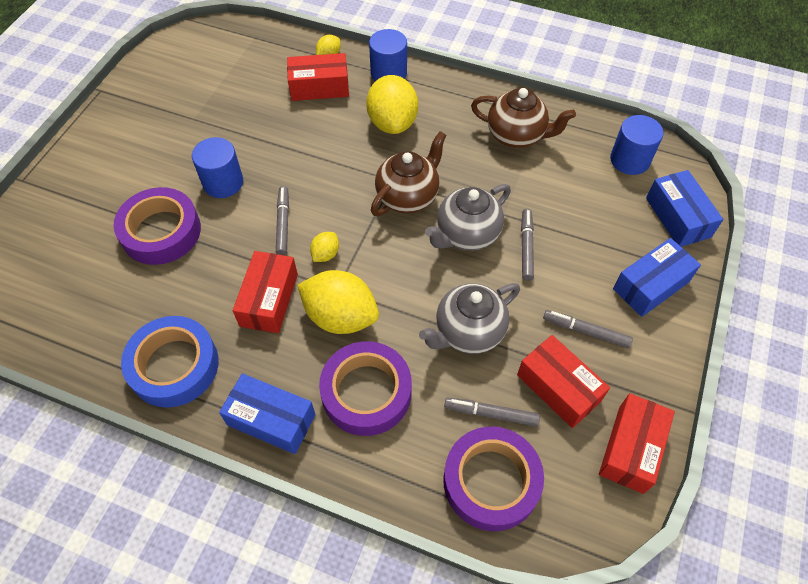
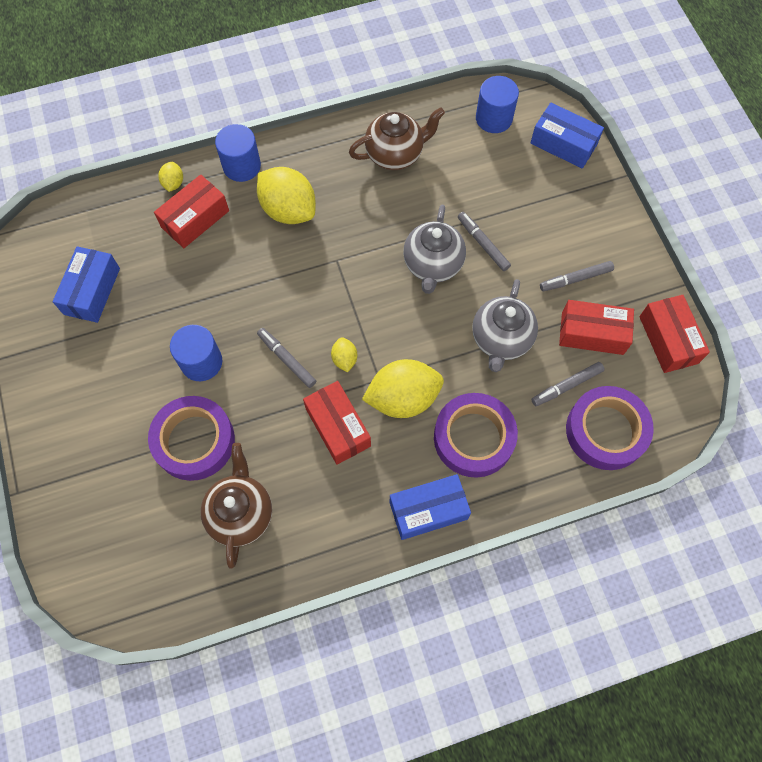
camera: 40 degrees left, 10 degrees up
blue tape [121,316,219,408] -> none
brown teapot [371,131,446,216] -> brown teapot moved to [201,443,272,569]
blue box [613,238,701,317] -> blue box moved to [53,246,120,323]

